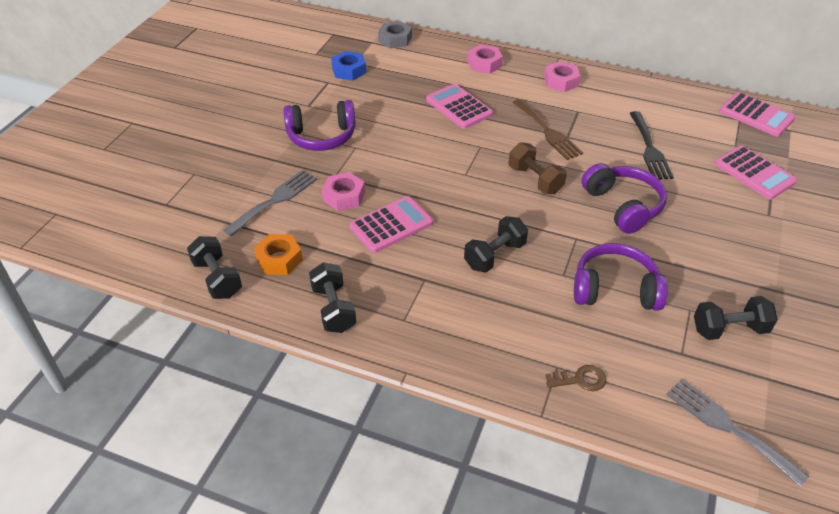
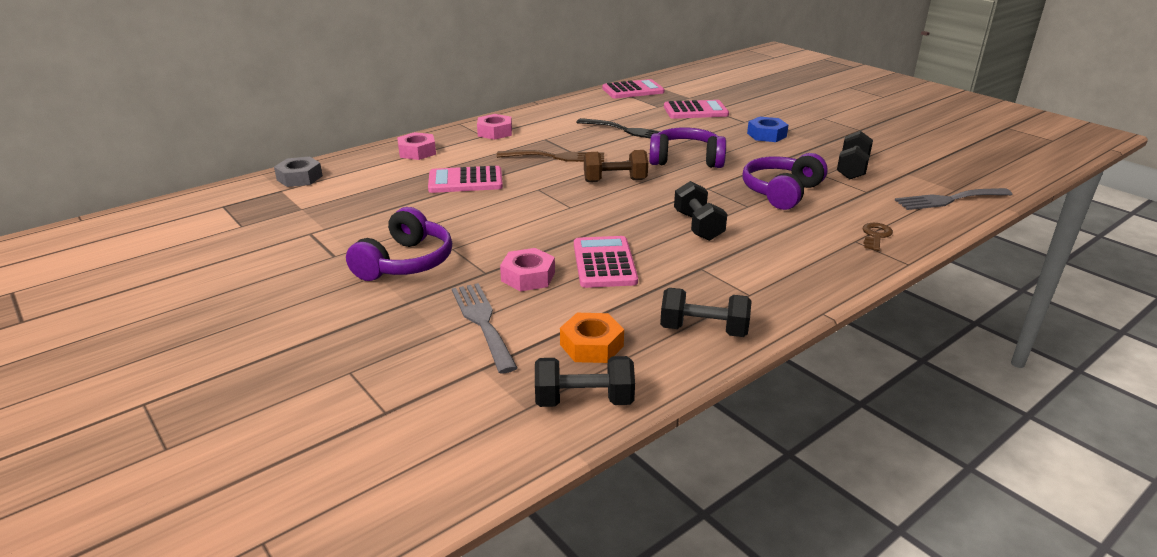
camera: 60 degrees left, 15 degrees down
blue nut [331,51,366,81] -> blue nut moved to [747,117,788,142]

